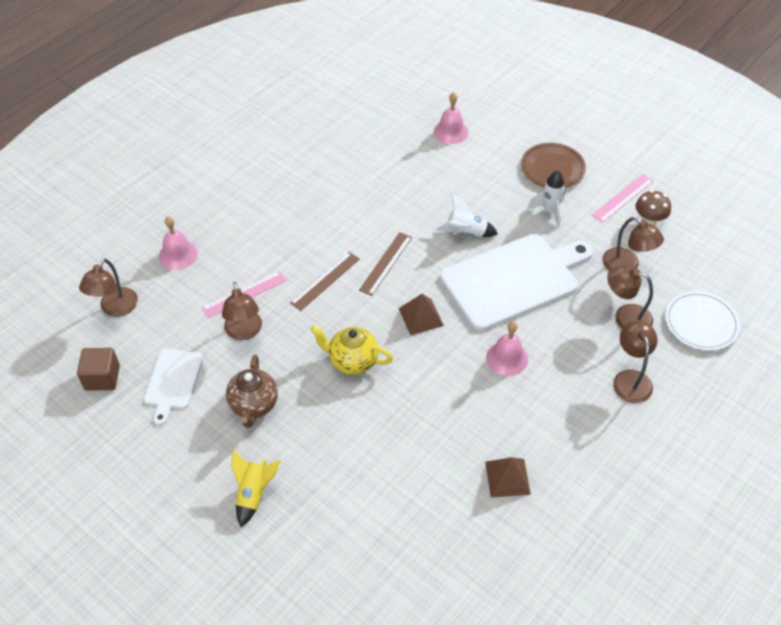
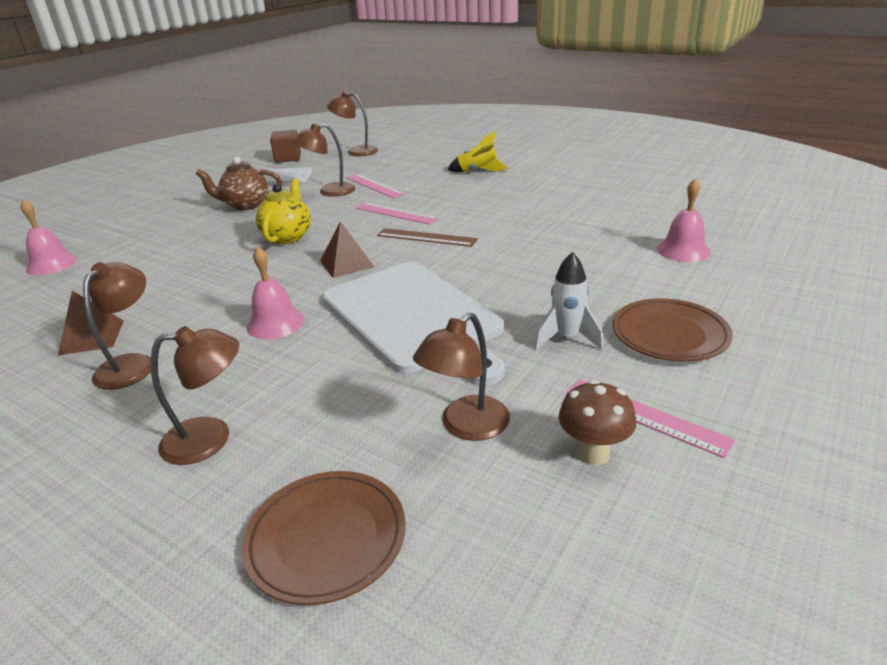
camera: 85 degrees right, 20 degrees down
pink bell [159,216,198,270] -> pink bell moved to [21,199,77,276]
yellow rocket [231,450,281,527] -> yellow rocket moved to [447,131,508,172]
brown ruler [290,252,360,311] -> pink ruler [355,202,439,225]
white rocket [436,193,498,237] -> none
brown lamp [607,265,653,329] -> brown lamp moved to [83,262,151,390]
white plate [665,291,740,351] -> brown plate [242,471,406,605]

